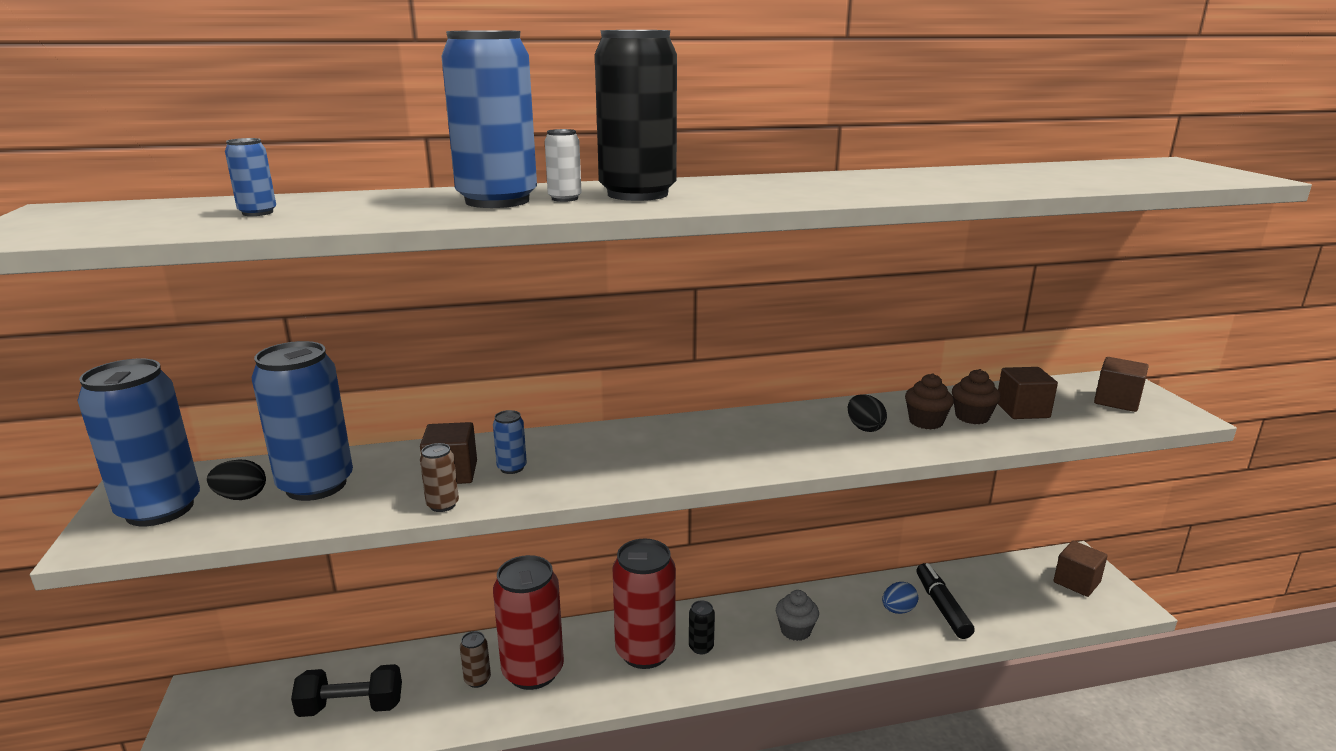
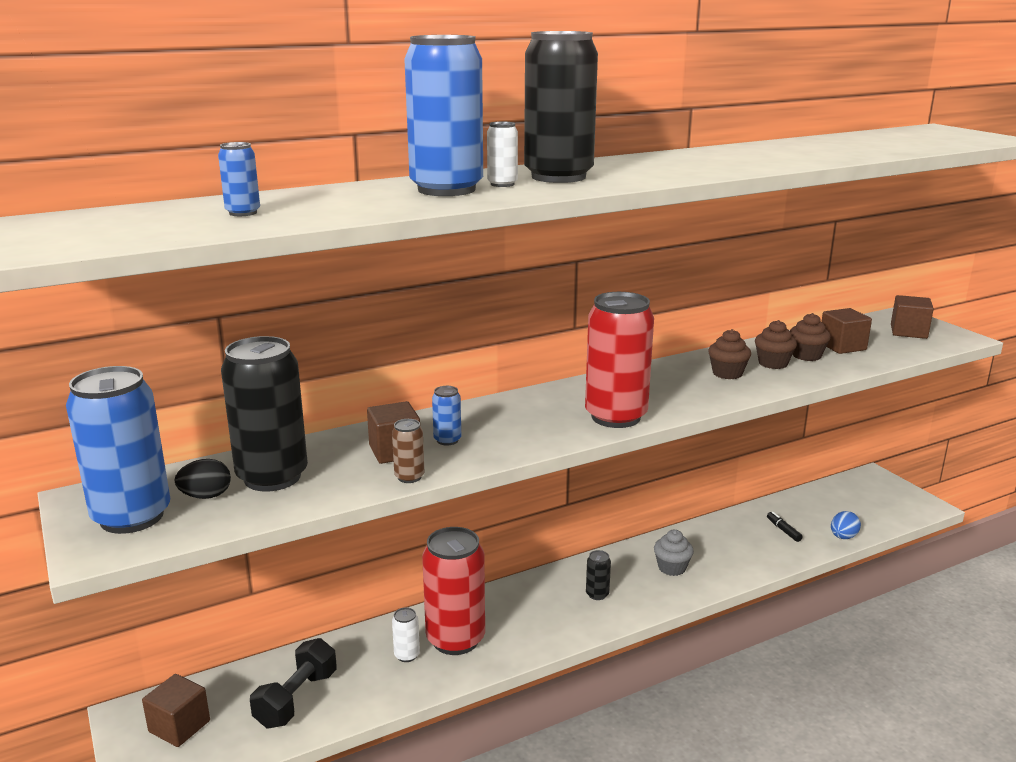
camera: 15 degrees left, 0 degrees up
blue can [252,341,353,501] -> black can [221,336,308,492]
black dumbbell [291,664,402,717] -> black dumbbell turned 45 degrees counterclockwise [250,638,337,729]
brown can [460,631,491,688] -> white can [392,607,420,662]
red can [612,539,676,669] -> red can moved to [585,292,654,428]
black egg [848,394,887,432] -> brown cupcake [708,329,751,379]
blue egg [882,582,918,614] -> blue egg moved to [831,511,861,539]
black marker [916,563,975,639] -> black marker [767,511,803,542], size x0.54
brown cube [1053,541,1108,597] -> brown cube moved to [142,674,210,747]

